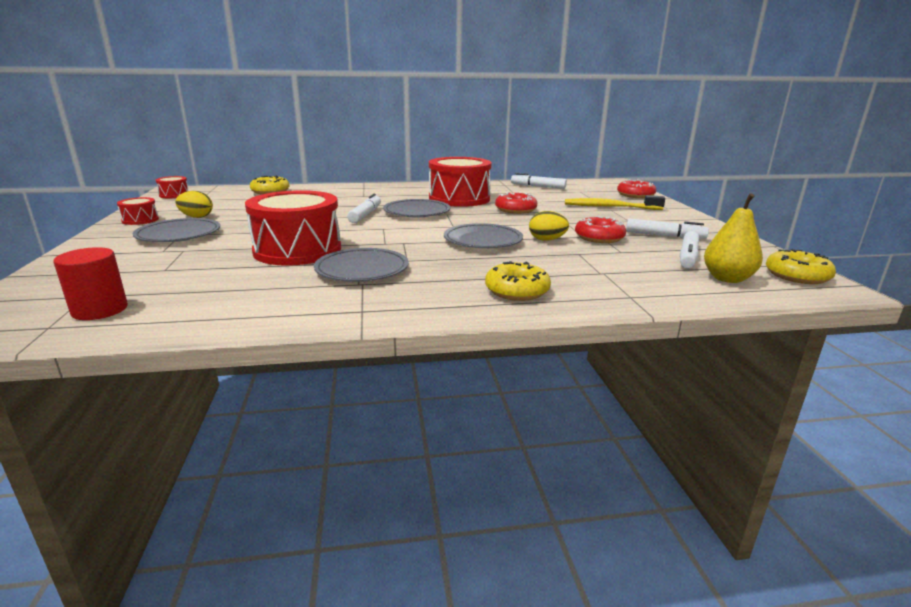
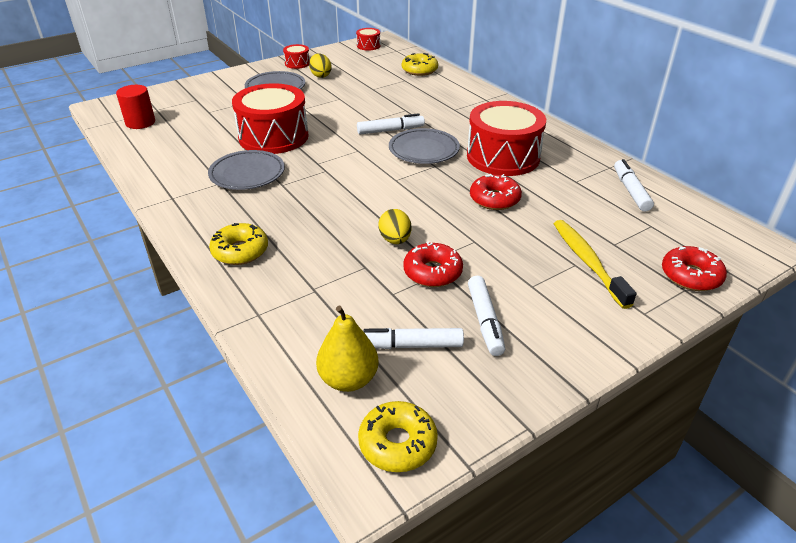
camera: 65 degrees right, 15 degrees up
grey plate [444,223,523,248] -> none

